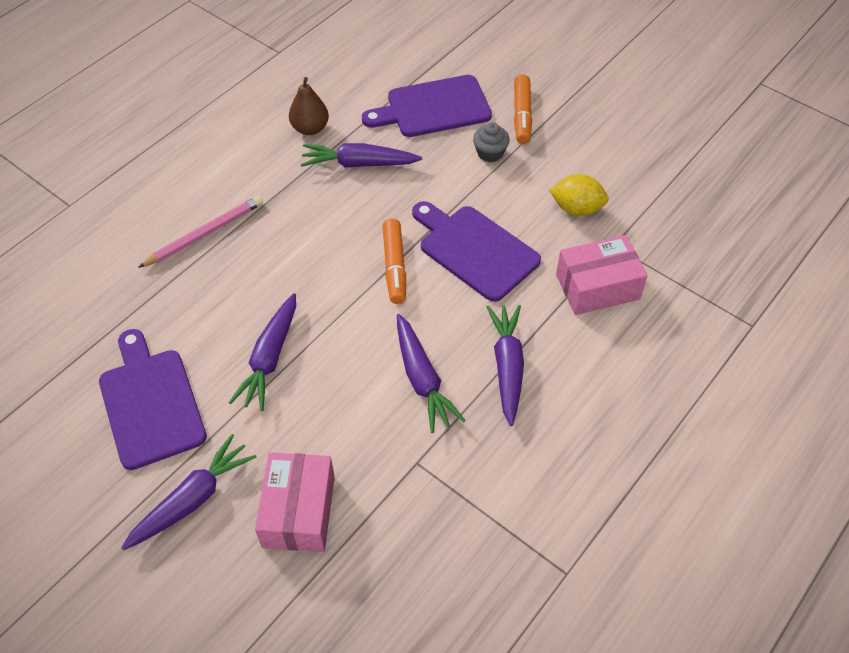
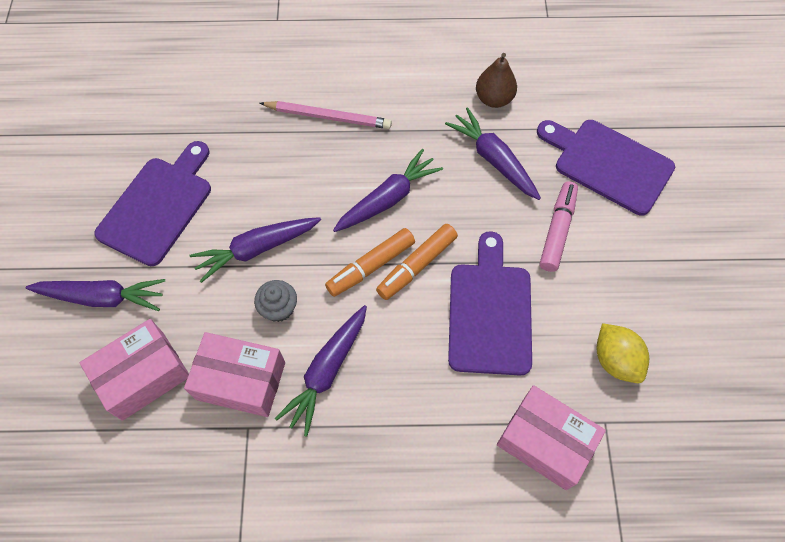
camera: 50 degrees right, 10 degrees up
grey cupcake [473,122,510,162] -> grey cupcake moved to [254,280,297,322]
purple carrot [487,305,524,426] -> purple carrot moved to [333,149,443,232]
orange marker [514,74,532,144] -> orange marker moved to [325,228,415,297]
none -> pink box [184,332,285,417]
none -> pink marker [540,181,578,272]

